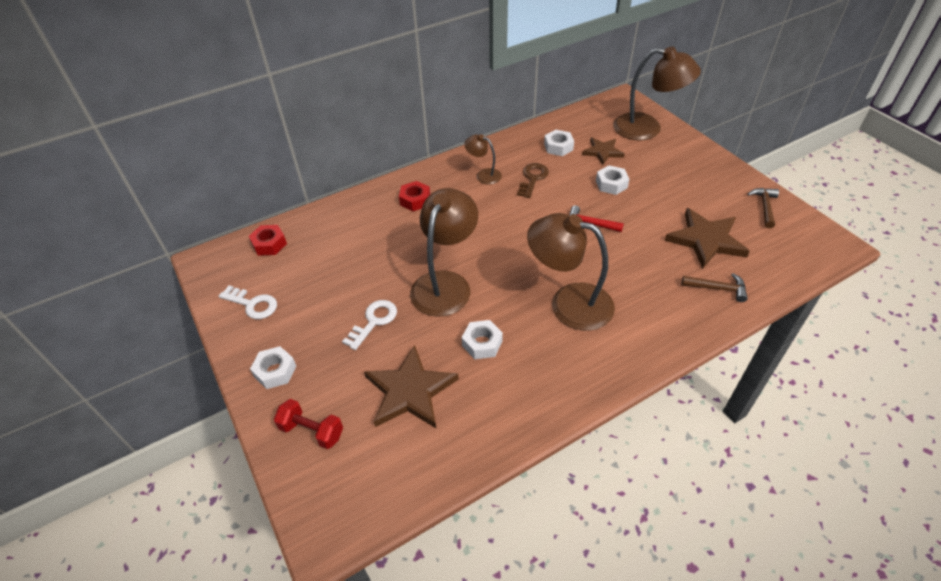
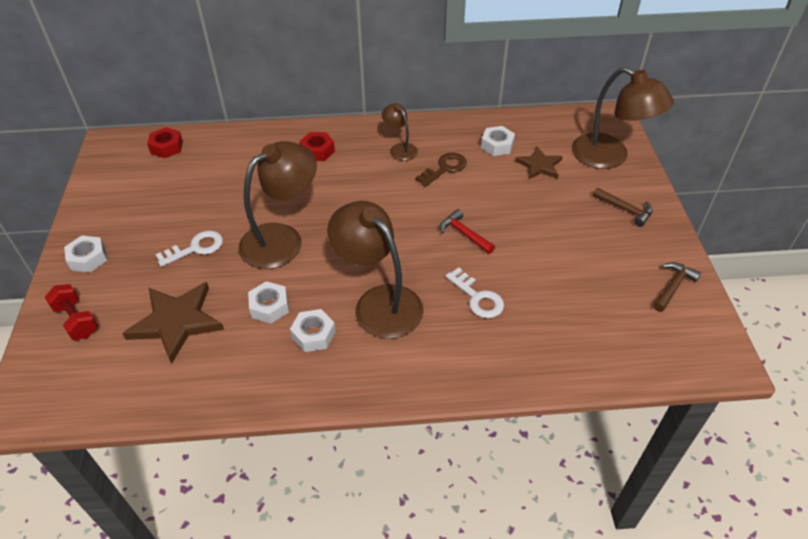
camera: 25 degrees right, 0 degrees up
white key [219,285,277,319] -> white key moved to [446,267,504,318]
white nut [596,165,629,195] -> white nut moved to [290,309,336,352]
brown star [665,208,750,269] -> none
brown hammer [682,273,748,302] -> brown hammer moved to [593,188,653,227]

